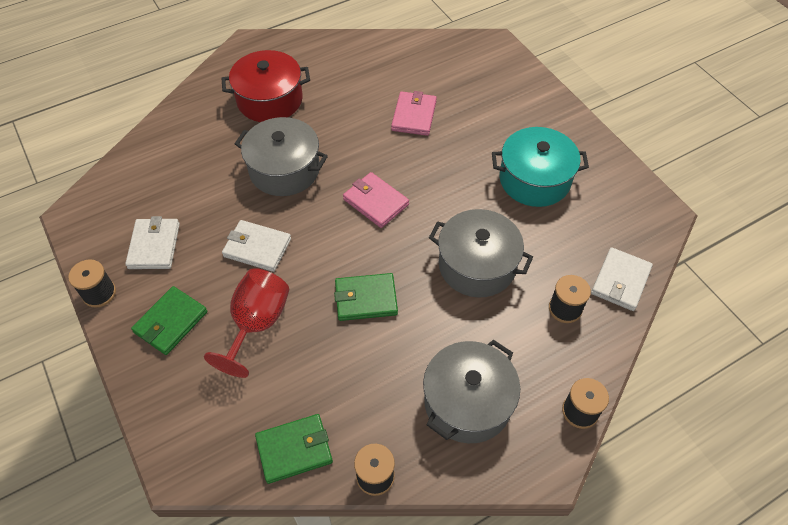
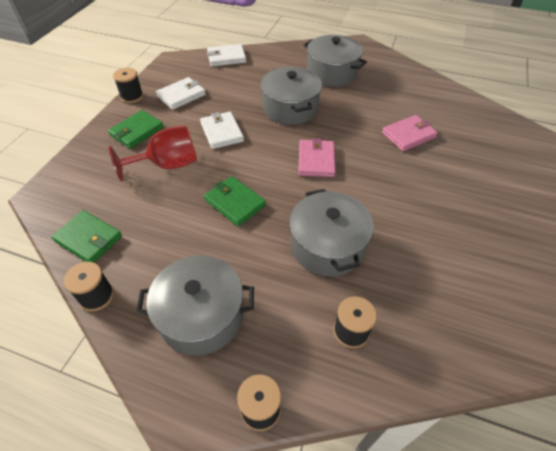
camera: 50 degrees right, 5 degrees down
green wallet [131,286,208,355] -> green wallet turned 45 degrees counterclockwise [108,110,164,149]
red pot [221,50,310,122] -> grey pot [303,35,367,87]
turquoise pot [492,127,589,207] -> none
white wallet [591,247,653,311] -> white wallet moved to [207,44,246,67]

